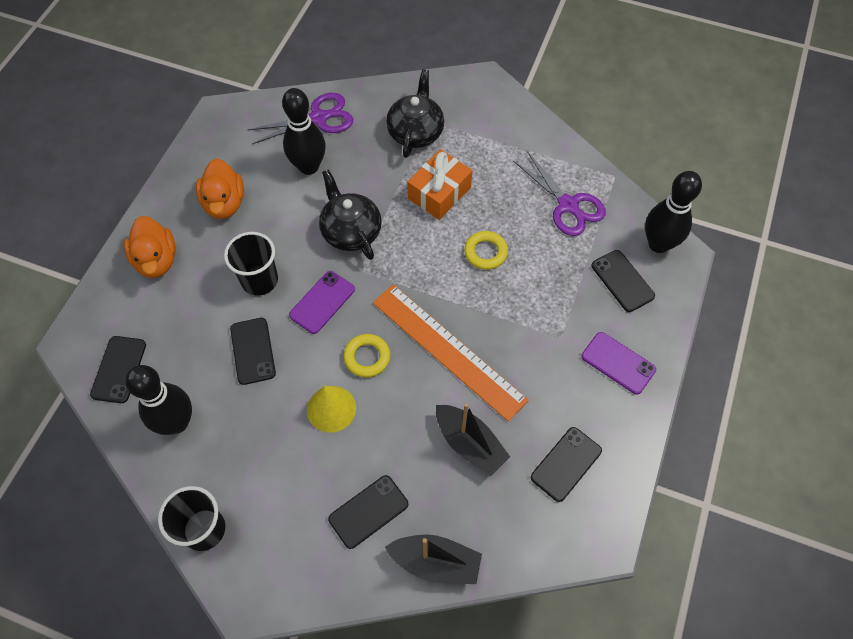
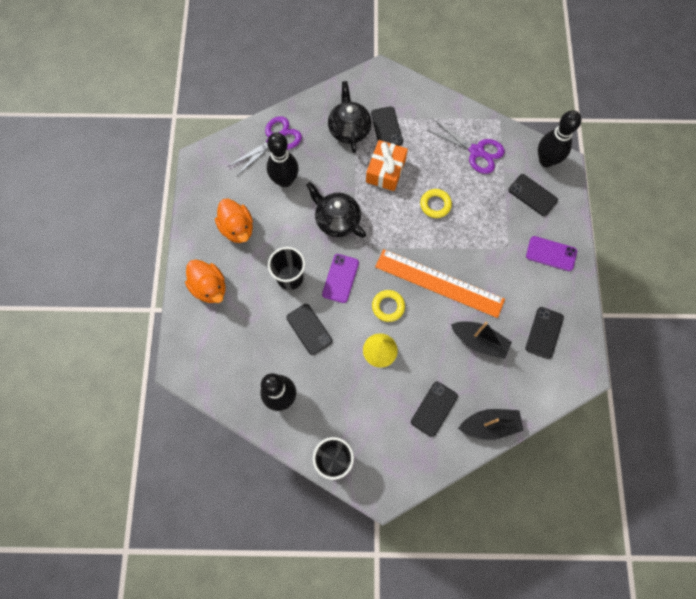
camera: 20 degrees left, 10 degrees up
black phone [90,336,146,403] -> black phone moved to [371,107,403,146]

